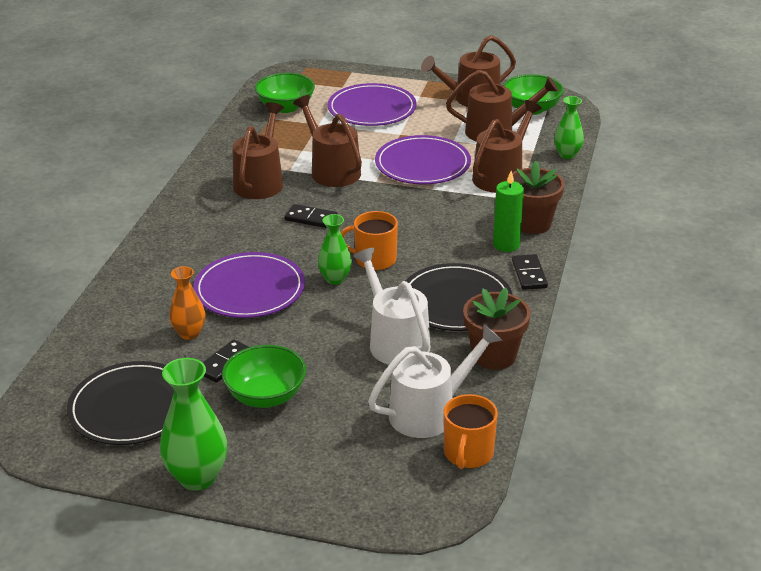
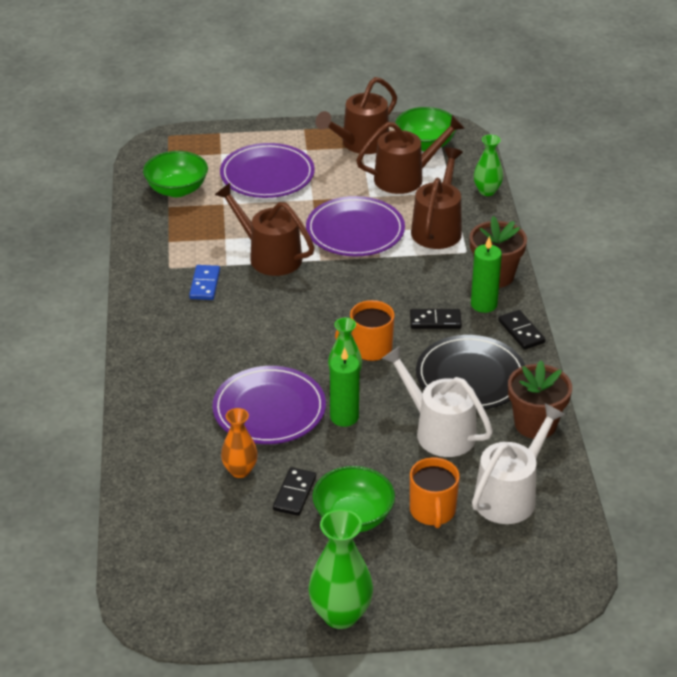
camera: 20 degrees left, 5 degrees up
black plate [67,361,174,445] -> none
brown watering can [233,102,284,199] -> blue domino [189,265,220,300]
black domino [284,204,338,228] -> black domino moved to [410,309,462,329]
orange mug [443,394,498,469] -> orange mug moved to [410,457,460,528]
none -> green candle [330,348,360,427]

